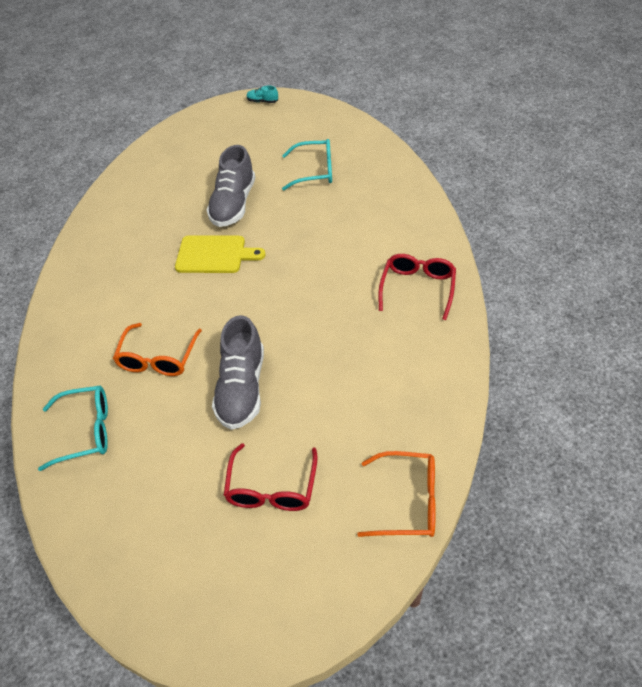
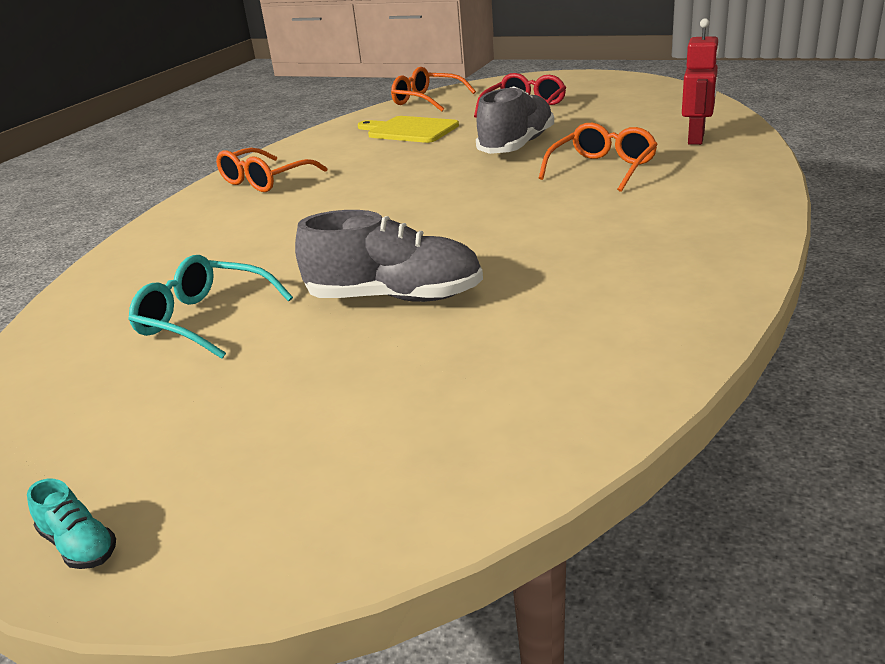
camera: 155 degrees left, 20 degrees down
turquoise glasses [38,386,108,471] -> red robot [682,18,720,145]
yellow cutting board [175,236,266,273] -> yellow cutting board moved to [358,116,459,143]
grey shoe [206,145,255,227] -> grey shoe turned 60 degrees clockwise [295,210,483,302]
red glasses [378,254,456,320] -> orange glasses [216,148,327,192]

